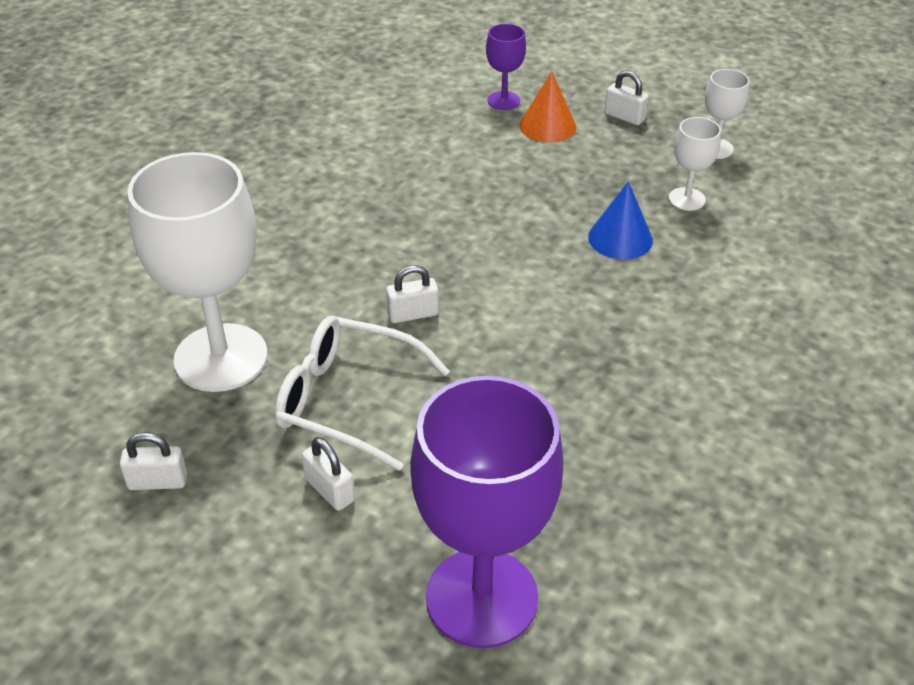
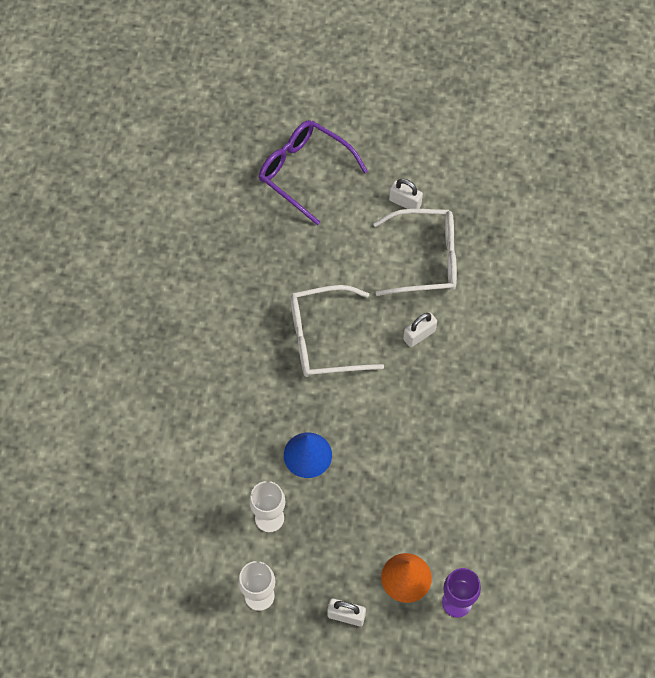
camera: 160 degrees right, 20 degrees up
white padlock [120,432,187,490] -> none
white goblet [127,152,268,392] -> none
purple goblet [410,376,564,648] -> purple glasses [259,120,368,225]
none -> white glasses [291,285,384,377]

